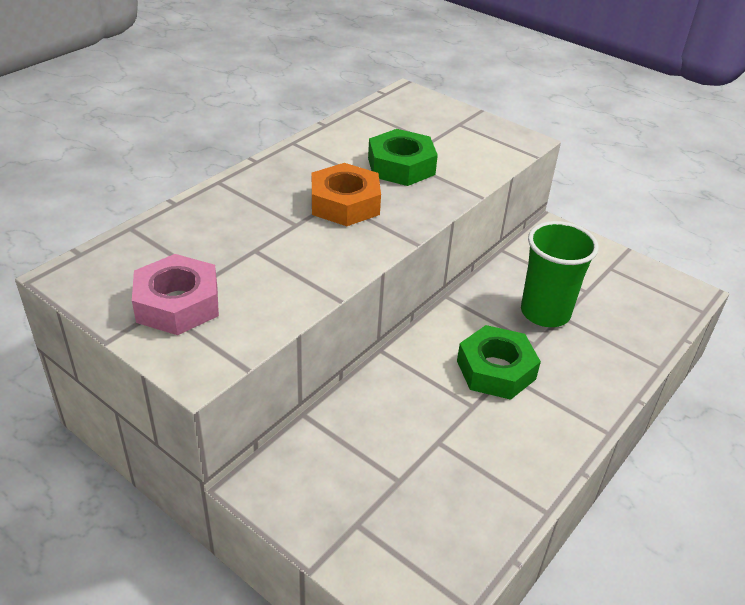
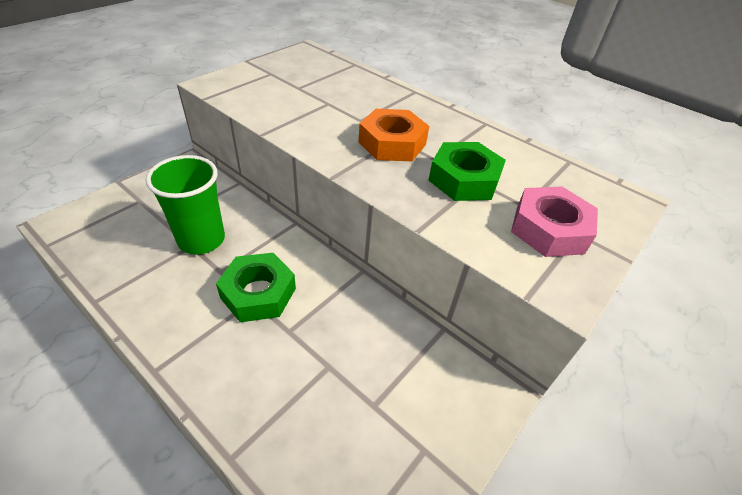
camera: 90 degrees right, 5 degrees up
pink nut [132,254,219,335] -> pink nut moved to [511,187,598,257]
green cup [521,221,599,327] -> green cup moved to [146,155,225,254]

